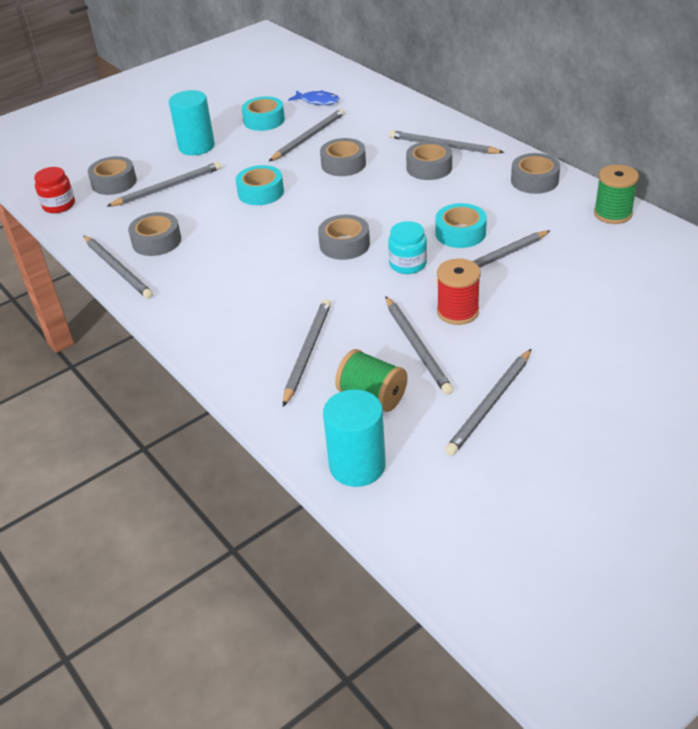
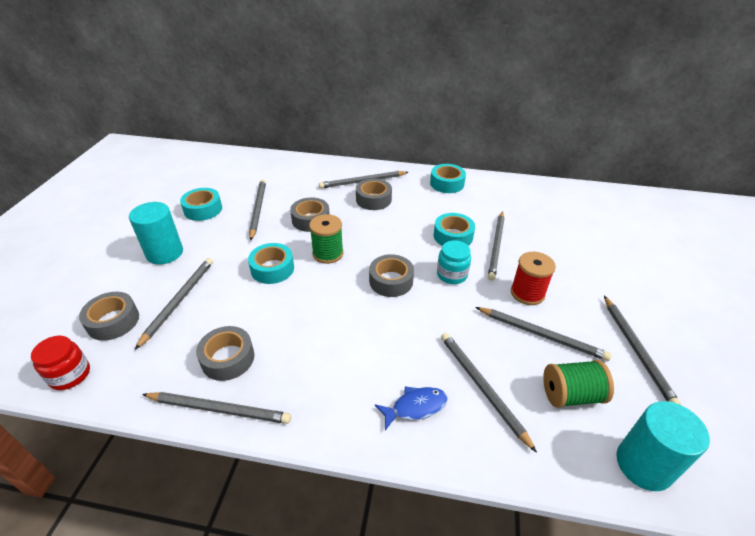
camera: 45 degrees left, 0 degrees up
blue fish [288,90,340,105] -> blue fish moved to [375,386,448,430]
grey tape [511,153,560,194] -> turquoise tape [430,164,466,193]
green spool [594,164,639,224] -> green spool moved to [309,214,344,264]

